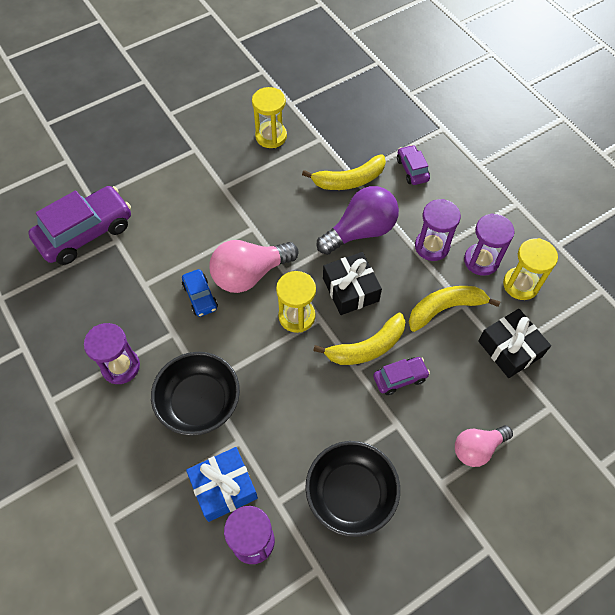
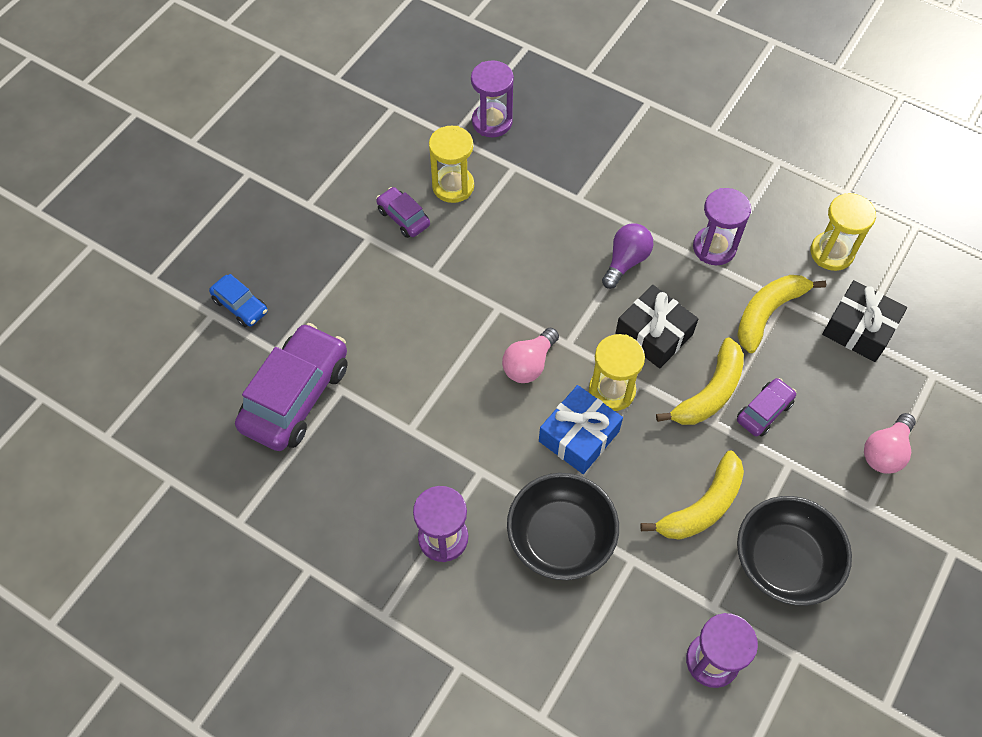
camera: 25 degrees left, 0 degrees up
blue car [182,269,218,317] -> blue car moved to [209,274,268,327]
blue gift [186,447,258,522] -> blue gift moved to [539,385,623,474]
pink light bulb [210,240,299,293] -> pink light bulb [502,328,559,383], size x0.63
yellow banana [302,154,386,190] -> yellow banana moved to [640,451,744,540]
purple light bulb [316,186,399,255] -> purple light bulb [602,223,654,289], size x0.63
purple car [397,145,430,185] -> purple car moved to [376,187,430,238]
purple hourglass [464,213,515,276] -> purple hourglass moved to [471,60,514,137]

